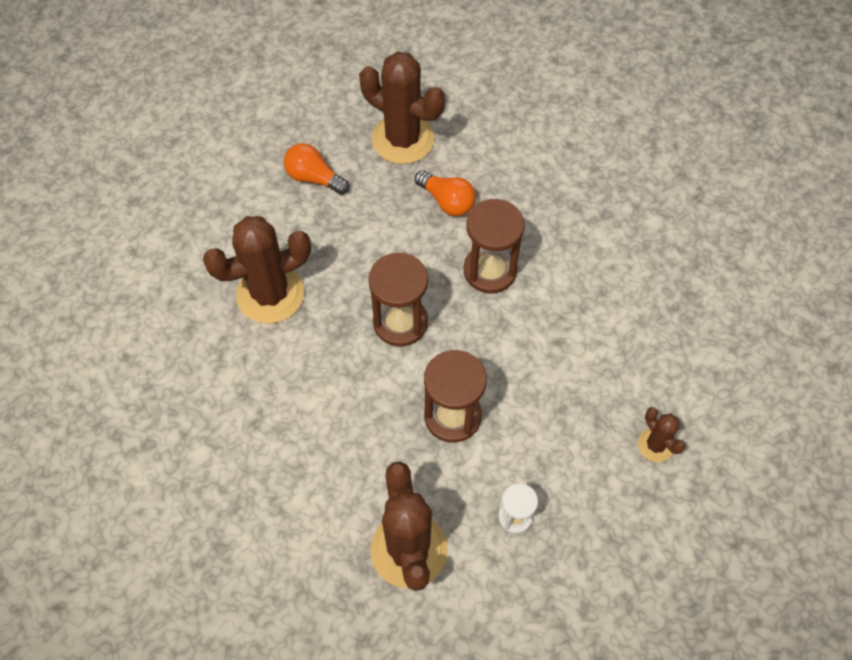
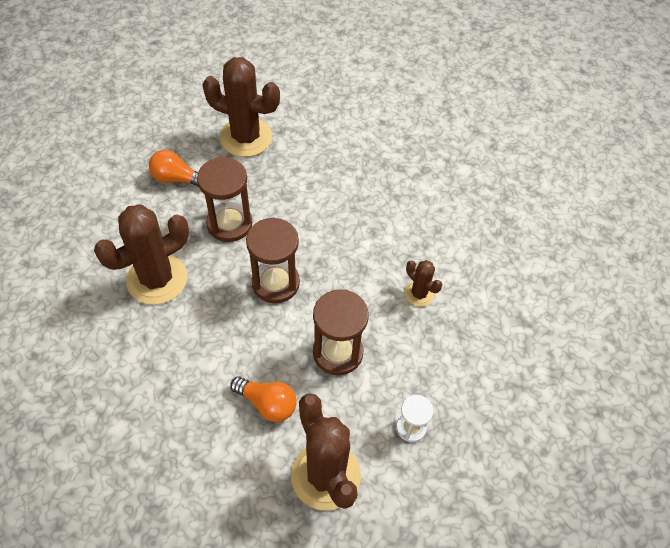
camera: 15 degrees left, 5 degrees down
orange light bulb [415,170,476,216] -> orange light bulb moved to [230,377,297,422]
brown hourglass [464,199,525,293] -> brown hourglass moved to [197,157,253,242]
brown cactus [638,407,685,462] -> brown cactus moved to [405,260,442,307]

